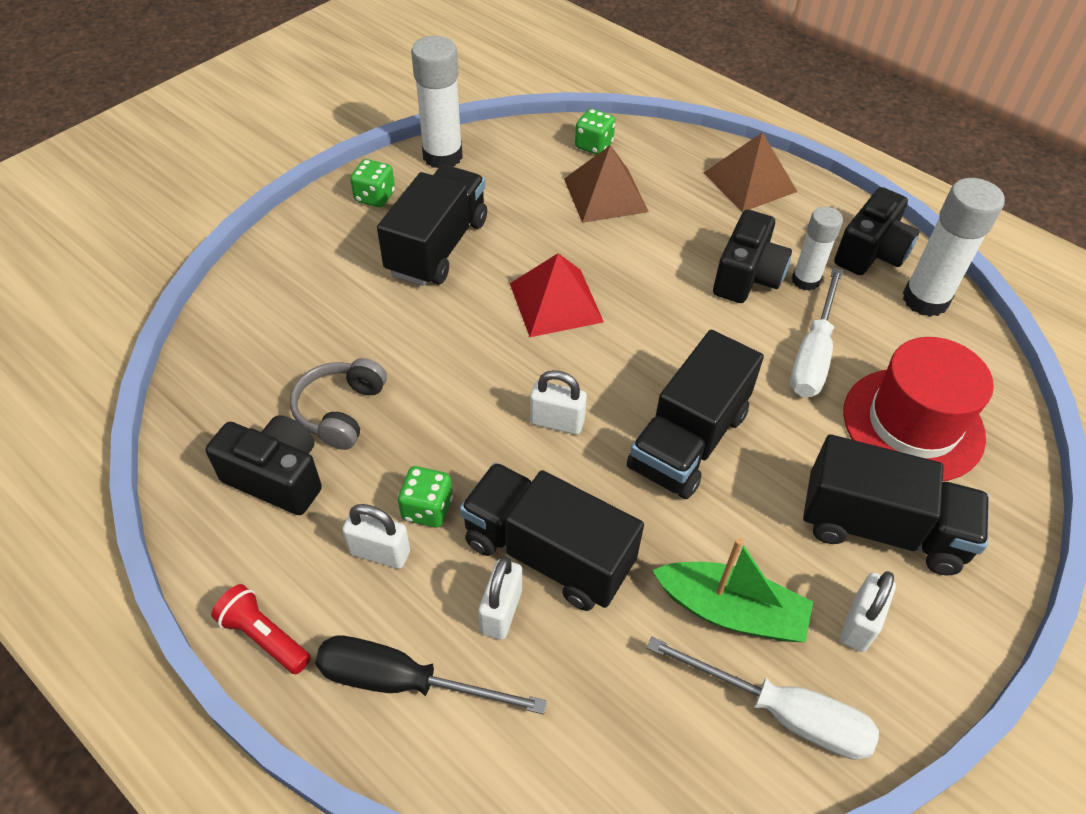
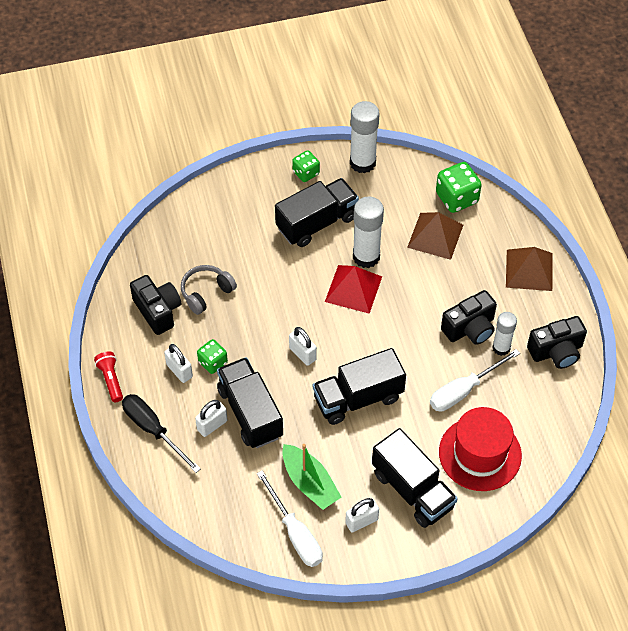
camera: 35 degrees right, 5 degrees up
green dice [575,109,615,155] -> green dice [436,162,482,213], size x1.61
white glue stick [903,178,1005,317] -> white glue stick moved to [353,196,384,268]

